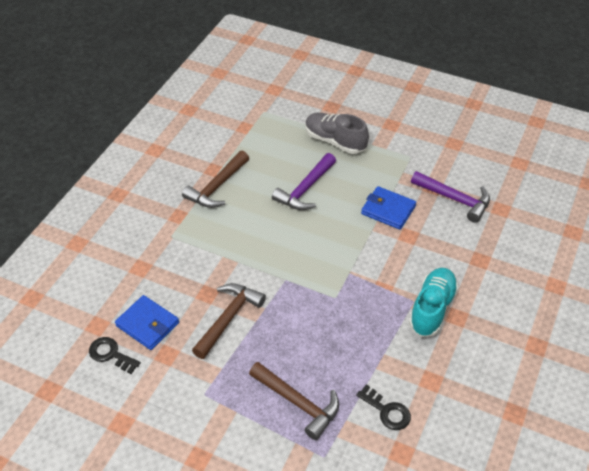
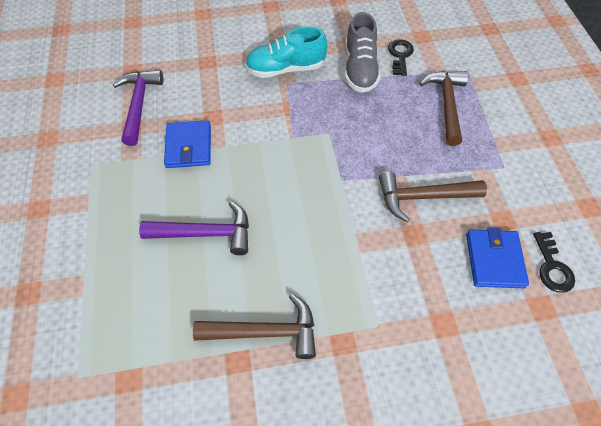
camera: 125 degrees left, 10 degrees up
grey shoe [305,113,369,154] -> grey shoe moved to [345,12,380,93]

